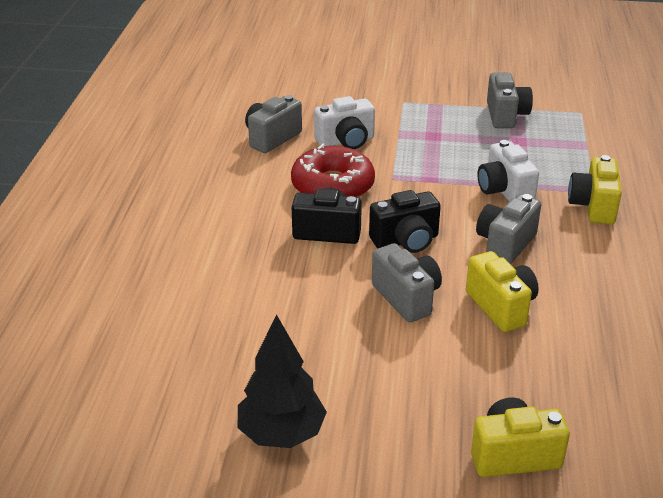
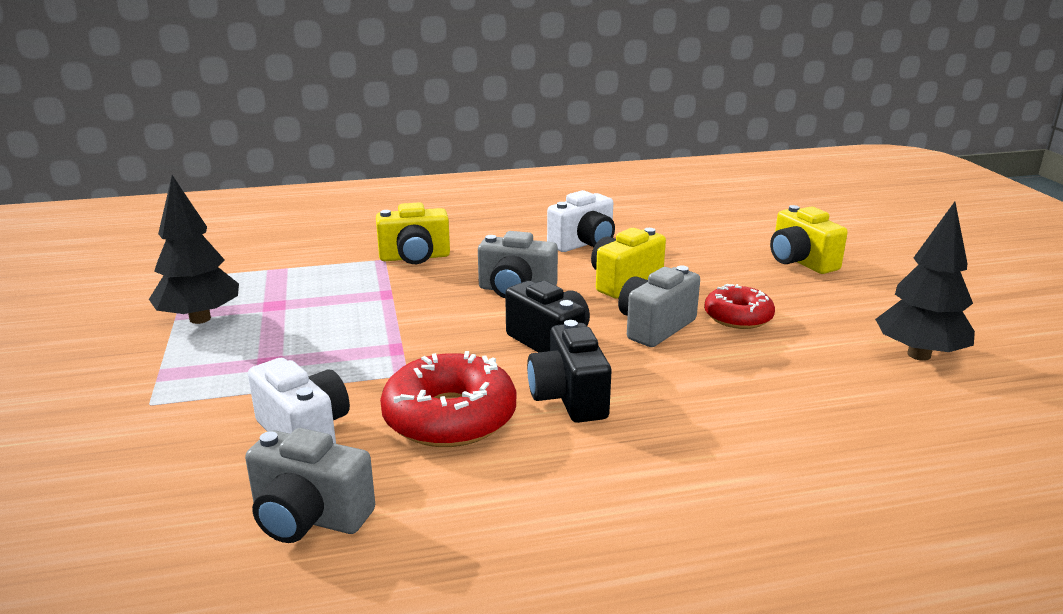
camera: 110 degrees left, 10 degrees down
white camera [477,140,539,201] -> white camera moved to [547,190,615,252]
grey camera [487,73,533,128] -> black tree [149,175,239,324]
none -> red donut [704,284,775,329]

